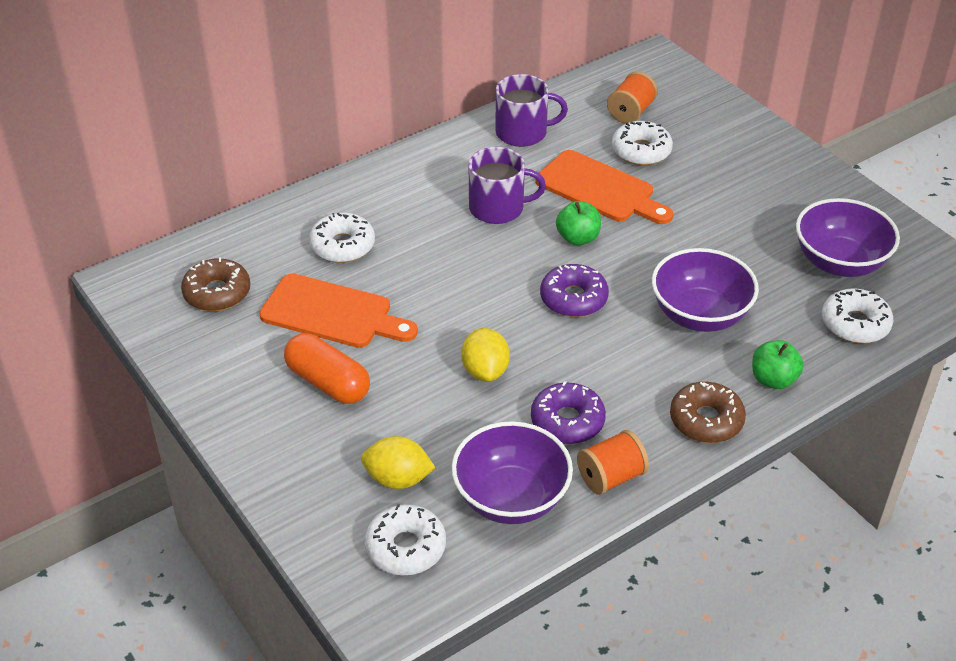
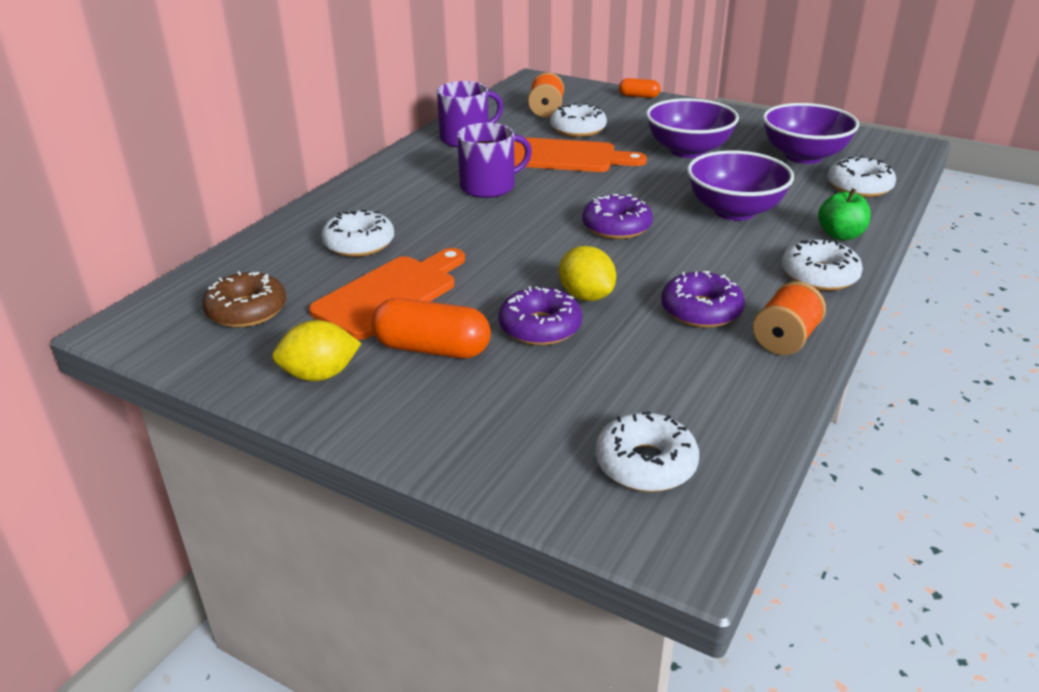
camera: 25 degrees left, 10 degrees down
orange cutting board [259,274,418,348] -> orange cutting board turned 45 degrees counterclockwise [309,248,465,340]
yellow lemon [361,436,436,489] -> yellow lemon moved to [272,320,362,381]
purple bowl [451,421,573,524] -> purple bowl moved to [646,98,739,158]
green apple [556,201,601,245] -> none
brown donut [670,382,746,443] -> white donut [782,239,863,291]
none -> purple donut [499,286,582,345]
none -> orange capsule [619,78,661,98]

